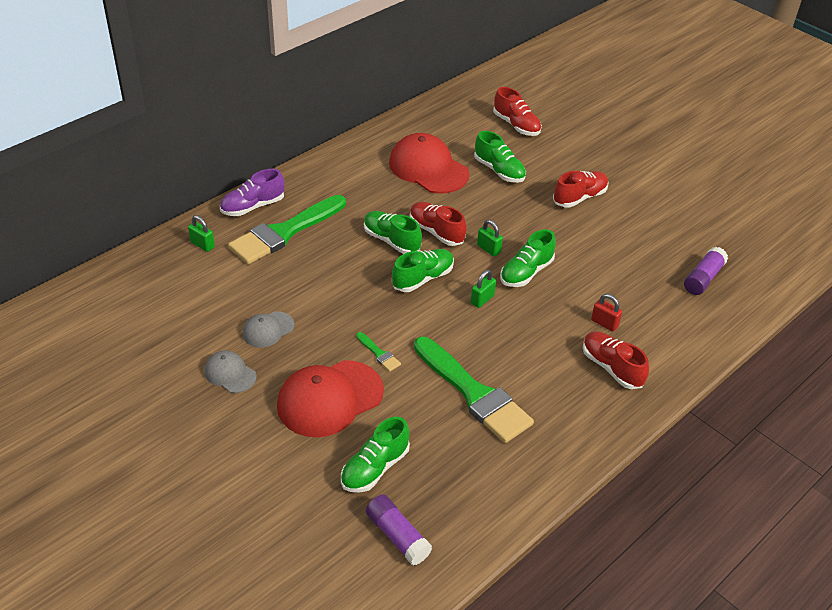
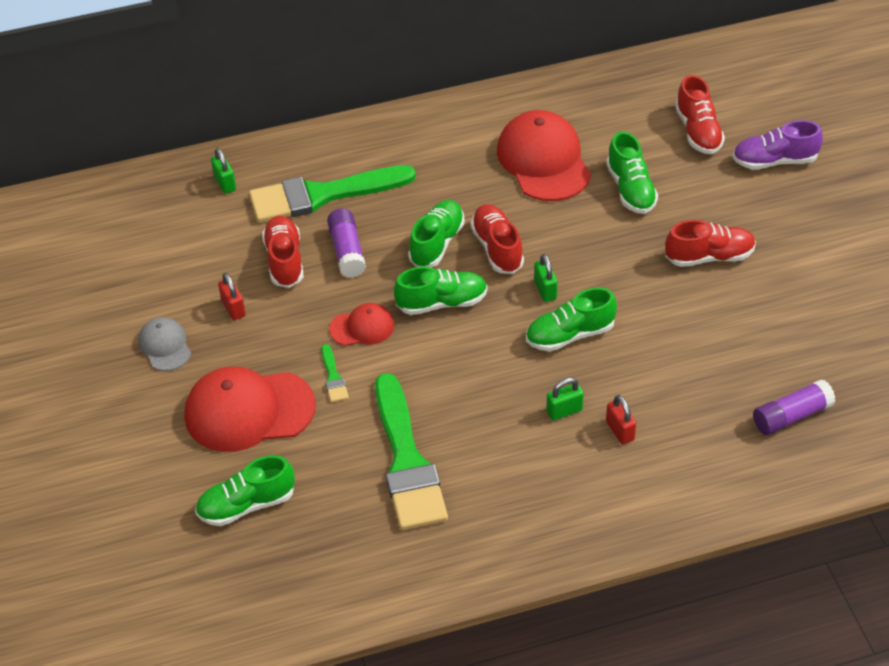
camera: 30 degrees right, 5 degrees up
purple shoe [220,169,285,216] -> purple shoe moved to [732,120,823,170]
grey cap [242,311,294,347] -> red padlock [218,273,246,320]
green shoe [364,211,422,254] -> green shoe turned 45 degrees clockwise [408,200,465,268]
purple glue stick [366,494,432,565] -> purple glue stick moved to [327,208,366,278]
green padlock [471,270,496,308] -> green padlock moved to [546,378,584,421]
red shoe [583,331,649,389] -> red shoe moved to [262,216,304,288]
none -> red cap [329,303,395,346]

